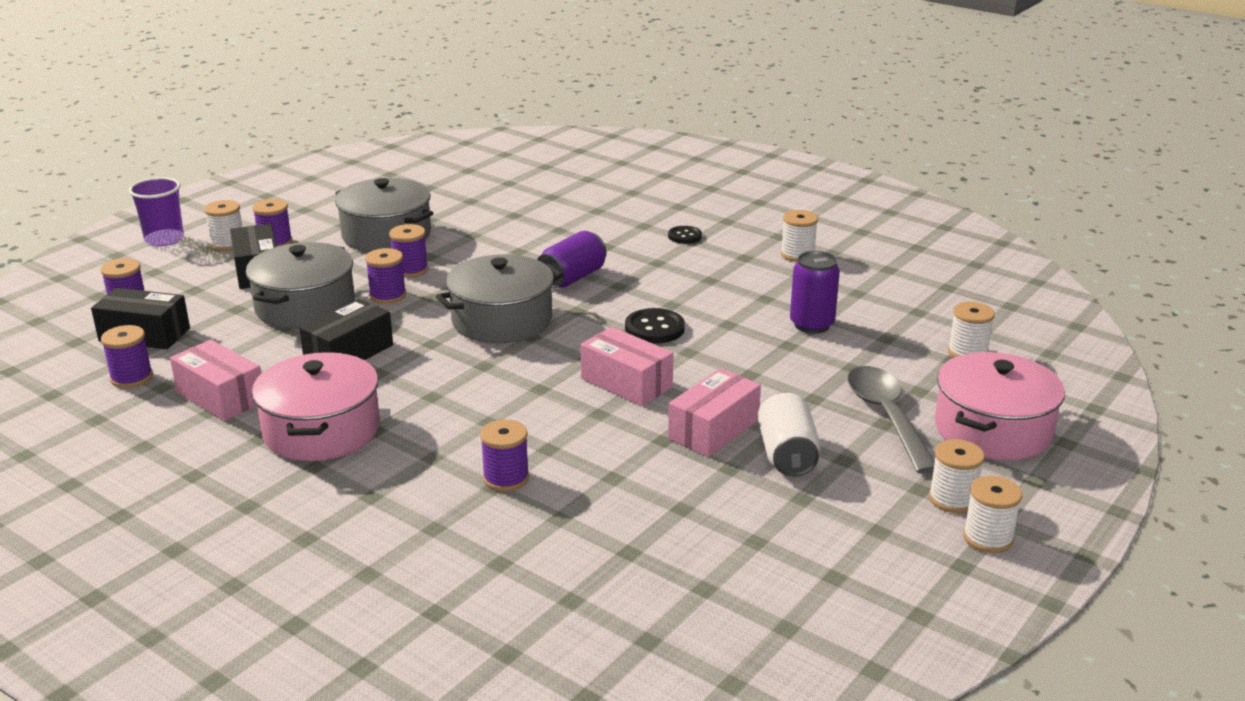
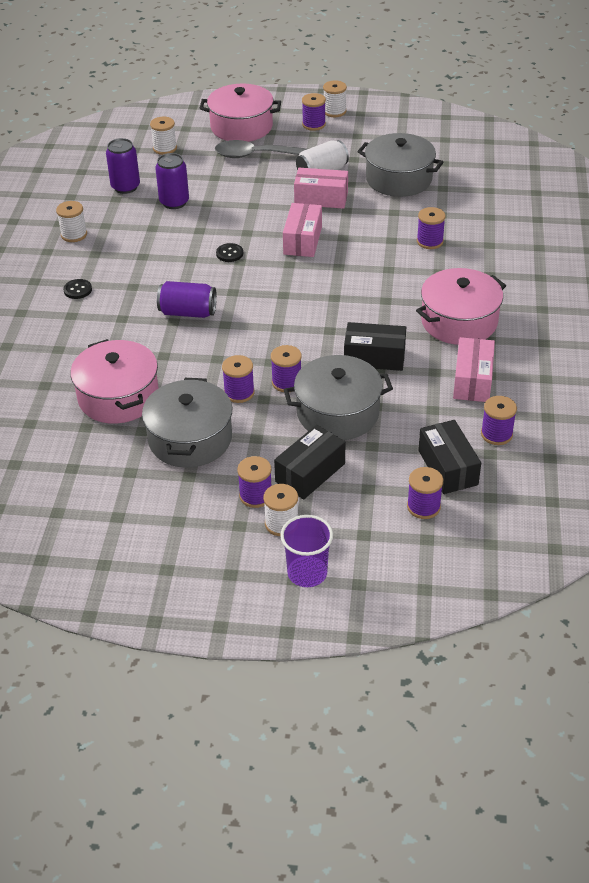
camera: 120 degrees left, 15 degrees up
grey pot [436,254,563,343] -> grey pot moved to [357,133,443,197]
black button [625,308,685,343] -> black button [216,243,243,262], size x0.65
grey spoon [847,366,935,474] -> grey spoon turned 45 degrees clockwise [215,140,307,158]
white spool [929,439,985,513] -> purple spool [302,93,326,131]
none -> pink pot [70,339,159,424]
none -> purple can [106,138,140,194]

